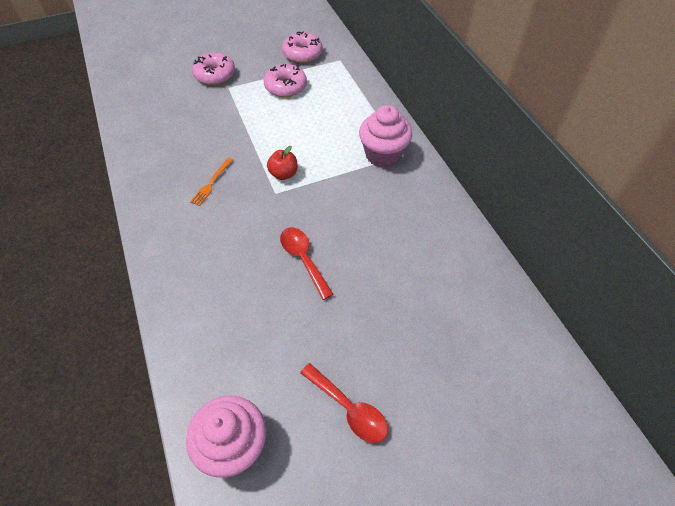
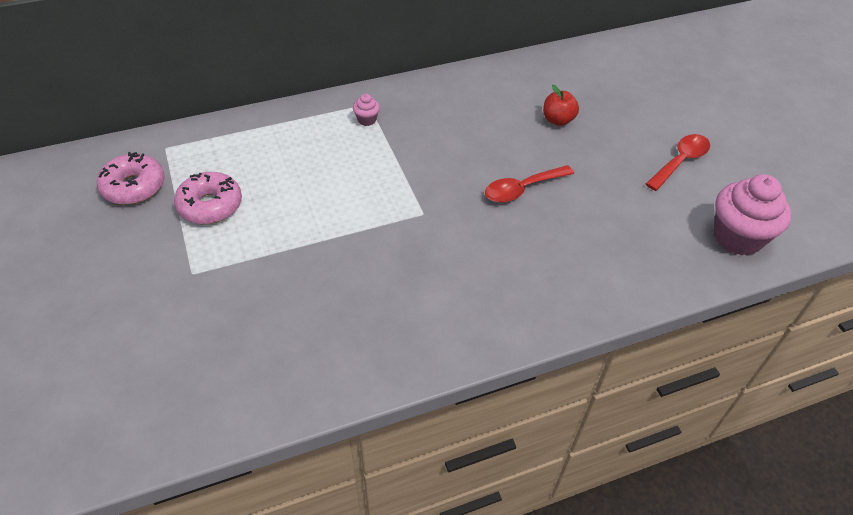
camera: 90 degrees left, 5 degrees down
orange fork [190,158,233,206] -> none
pink donut [192,53,235,85] -> none
red apple [267,146,298,180] -> red apple moved to [543,85,579,126]
pink cupcake [359,105,412,168] -> pink cupcake [353,94,380,126], size x0.44

